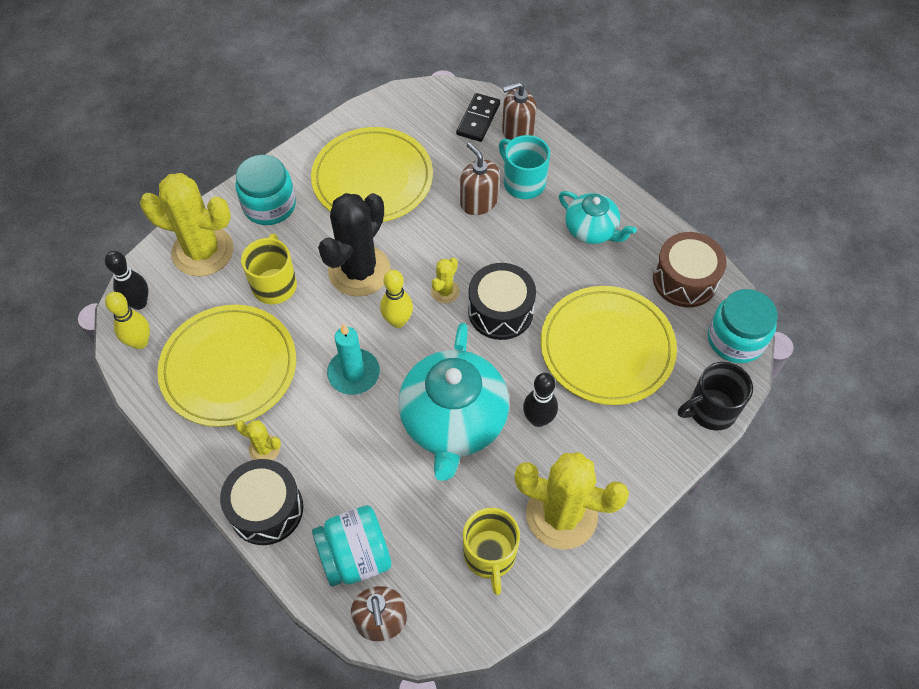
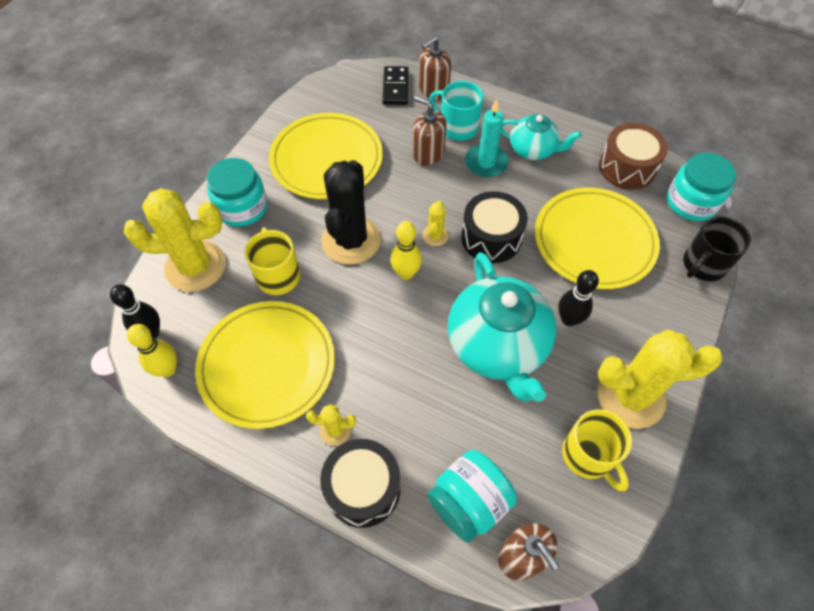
camera: 20 degrees left, 0 degrees up
turquoise candle [327,323,380,395] -> turquoise candle moved to [465,99,509,177]

